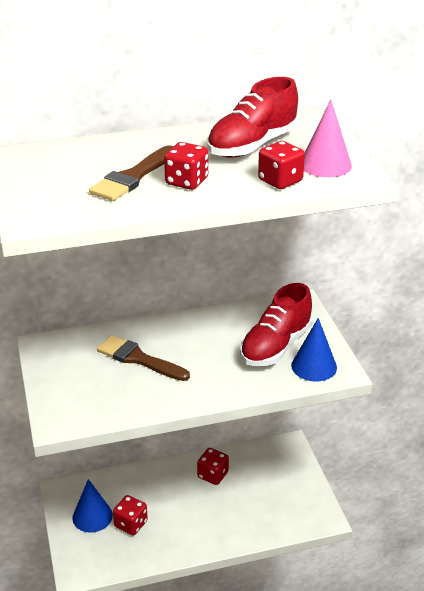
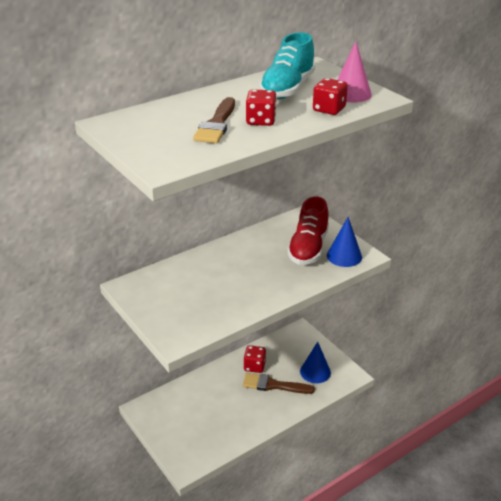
camera: 20 degrees left, 0 degrees up
blue cone [72,479,113,533] -> blue cone moved to [300,342,331,383]
brown brush [97,335,190,381] -> brown brush moved to [243,373,315,394]
red dice [113,495,148,535] -> none
red shoe [208,77,298,158] -> turquoise shoe [259,32,315,99]

